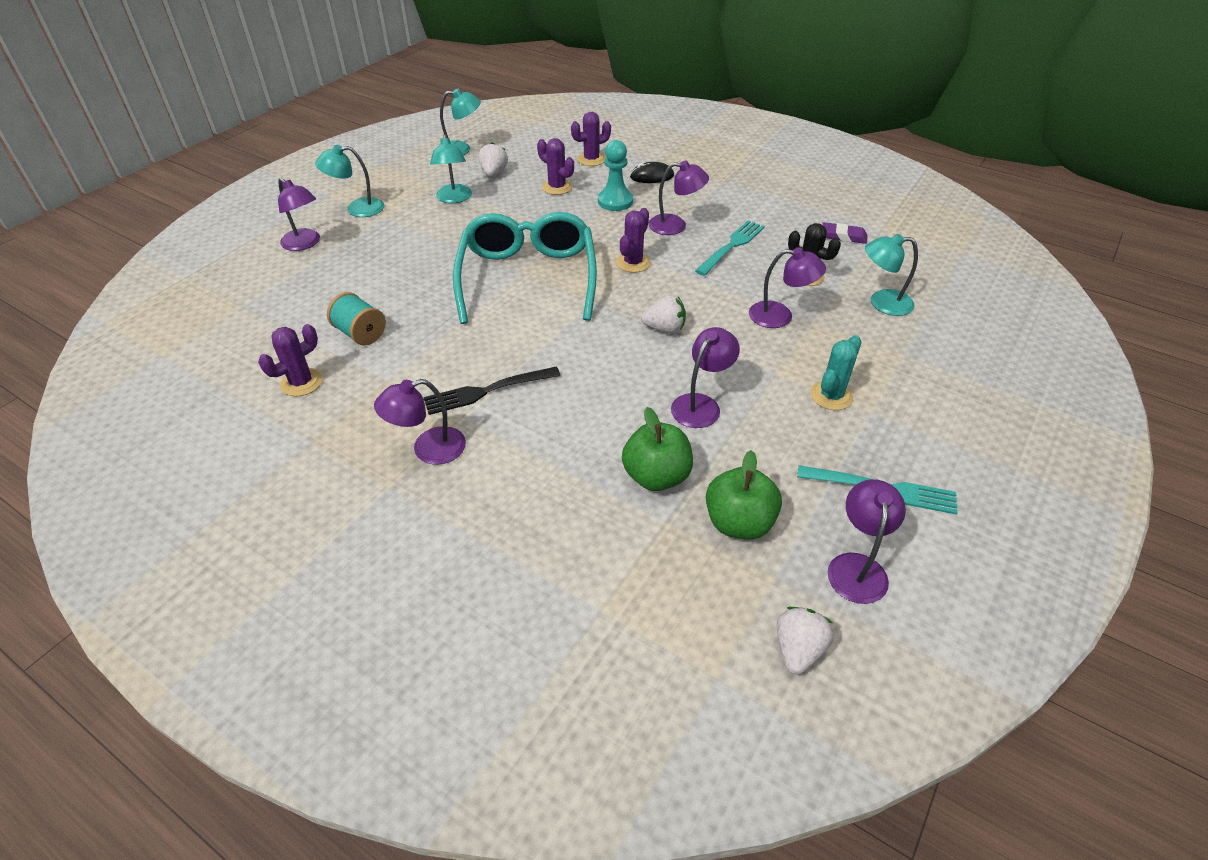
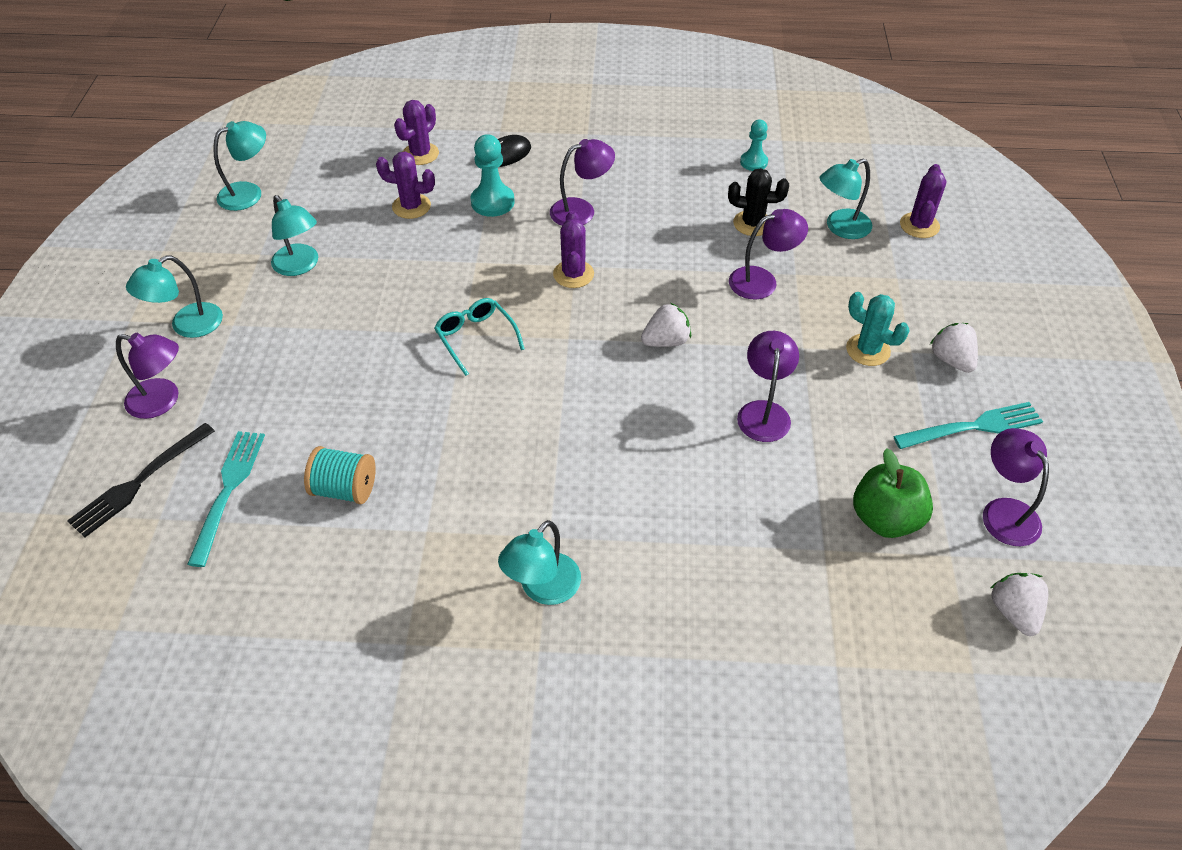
camera: 30 degrees left, 5 degrees up
purple cactus [258,324,323,396] -> purple cactus moved to [900,164,946,238]
purple lamp [374,379,466,465] -> turquoise lamp [498,520,581,605]
black fork [423,366,561,415] -> black fork moved to [67,423,215,537]
turquoise glasses [453,212,597,324] -> turquoise glasses [434,298,525,376], size x0.44
white strawberry [478,142,508,177] -> white strawberry moved to [930,323,978,373]
green apple [622,407,693,491] -> none
turquoise fork [695,220,765,276] -> turquoise fork moved to [187,431,265,567]
turquoise cactus [810,335,861,410] -> turquoise cactus turned 60 degrees counterclockwise [846,292,910,366]
purple eraser [822,222,867,244] -> turquoise pawn [740,119,768,171]

